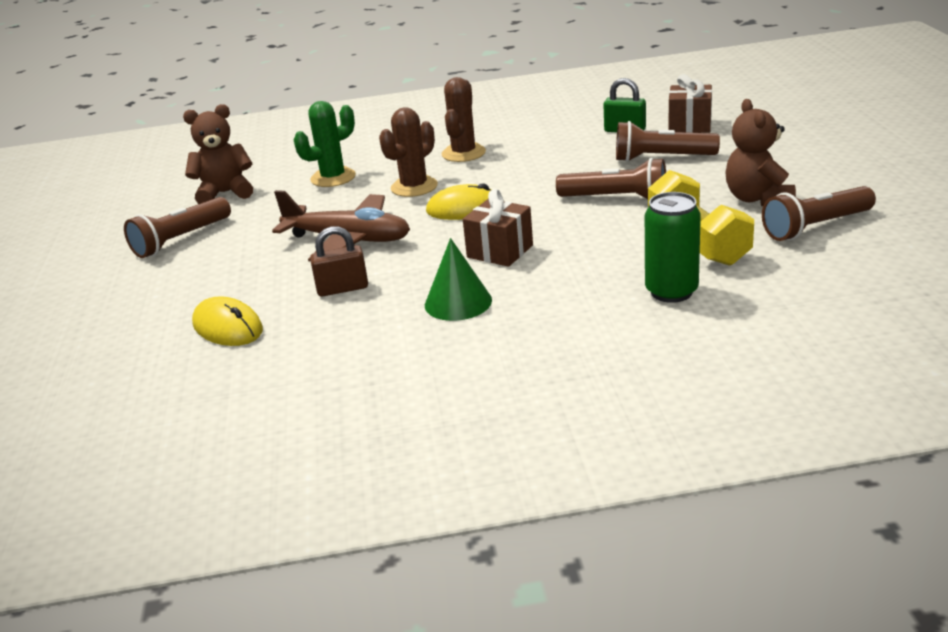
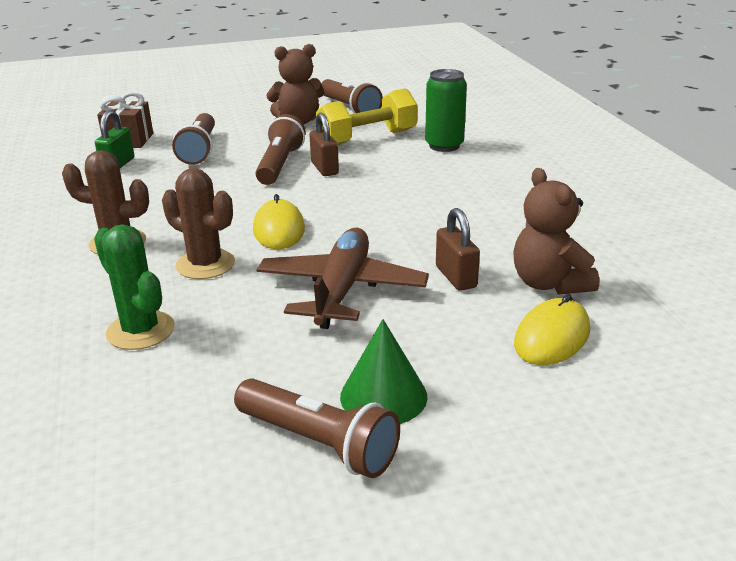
camera: 100 degrees left, 0 degrees up
brown teddy bear [183,104,253,204] -> brown teddy bear moved to [513,168,599,295]
green cone [425,238,492,321] -> green cone moved to [340,319,427,424]
brown gift [463,189,533,267] -> none
none -> brown padlock [309,113,339,176]

